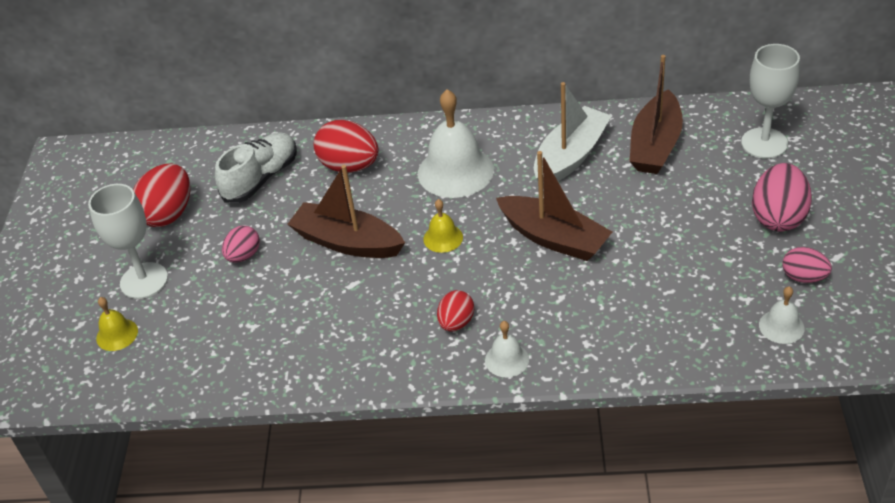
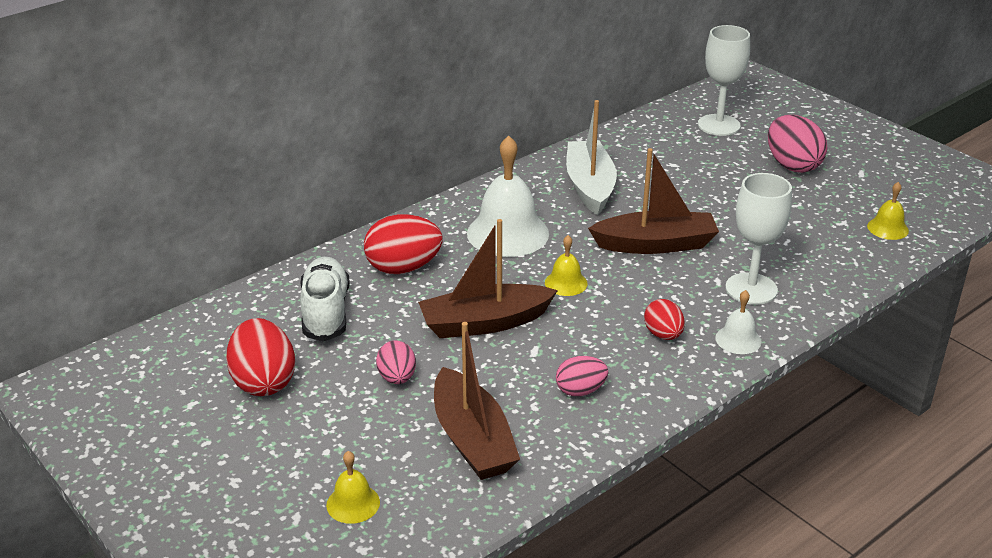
camera: 45 degrees left, 10 degrees down
white goblet [88,184,168,299] -> white goblet moved to [725,173,792,305]
brown boat [630,55,683,174] -> brown boat moved to [434,322,520,480]
white bell [759,286,805,344] -> yellow bell [867,182,909,240]
pink egg [782,247,832,283] -> pink egg moved to [556,356,608,396]

